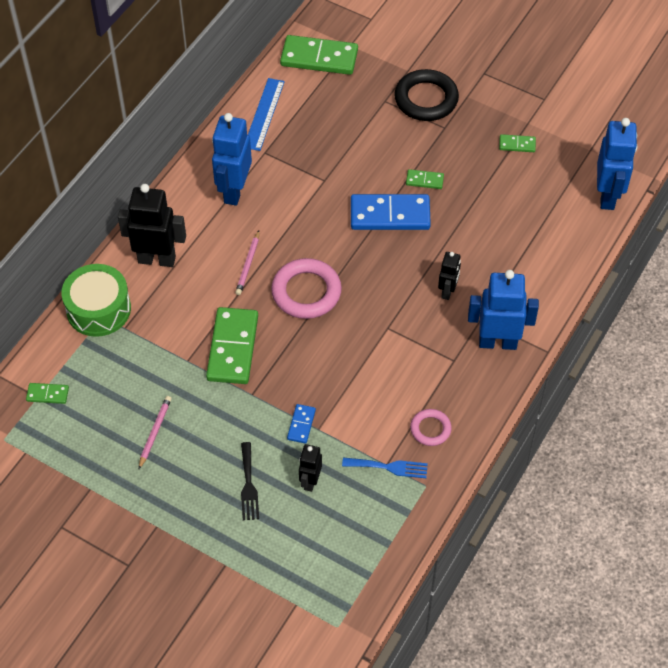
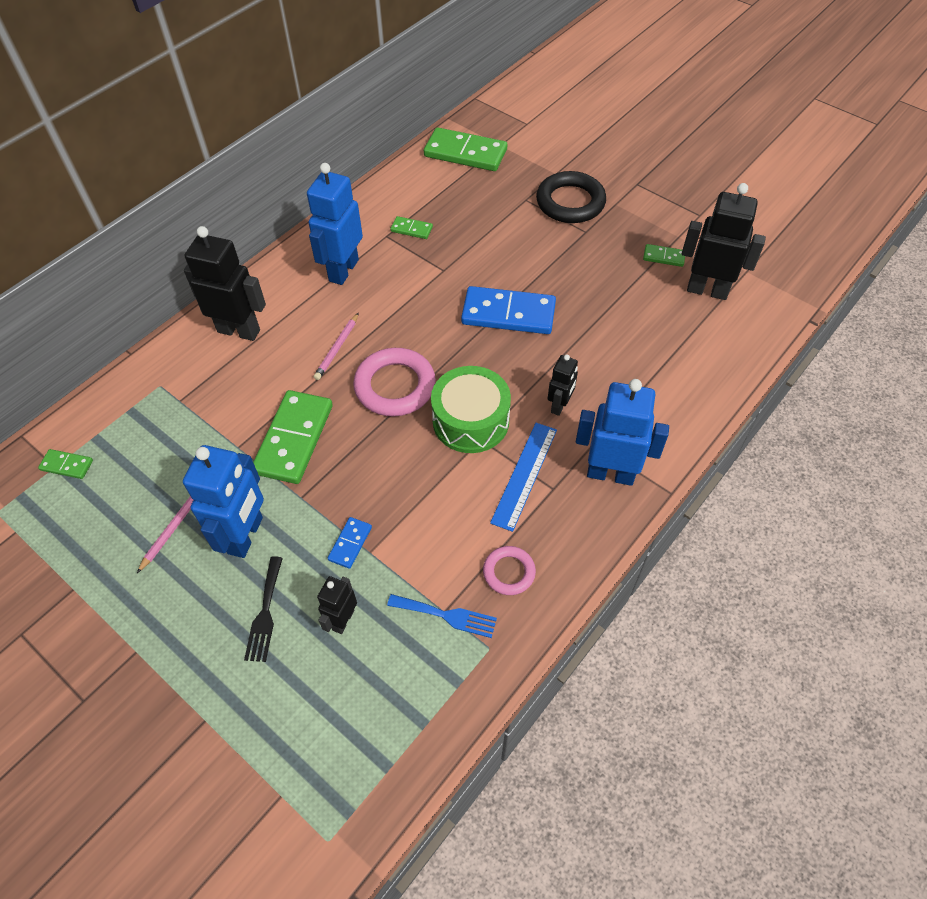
camera: 10 degrees right, 0 degrees up
green drum [62,264,131,337] -> green drum moved to [431,366,511,453]
blue ruler [248,78,285,151] -> blue ruler moved to [490,423,557,532]
green domino [406,169,444,189] -> green domino moved to [390,216,433,239]
blue robot [597,118,638,210] -> blue robot moved to [183,445,264,558]
none -> black robot [682,183,766,300]

